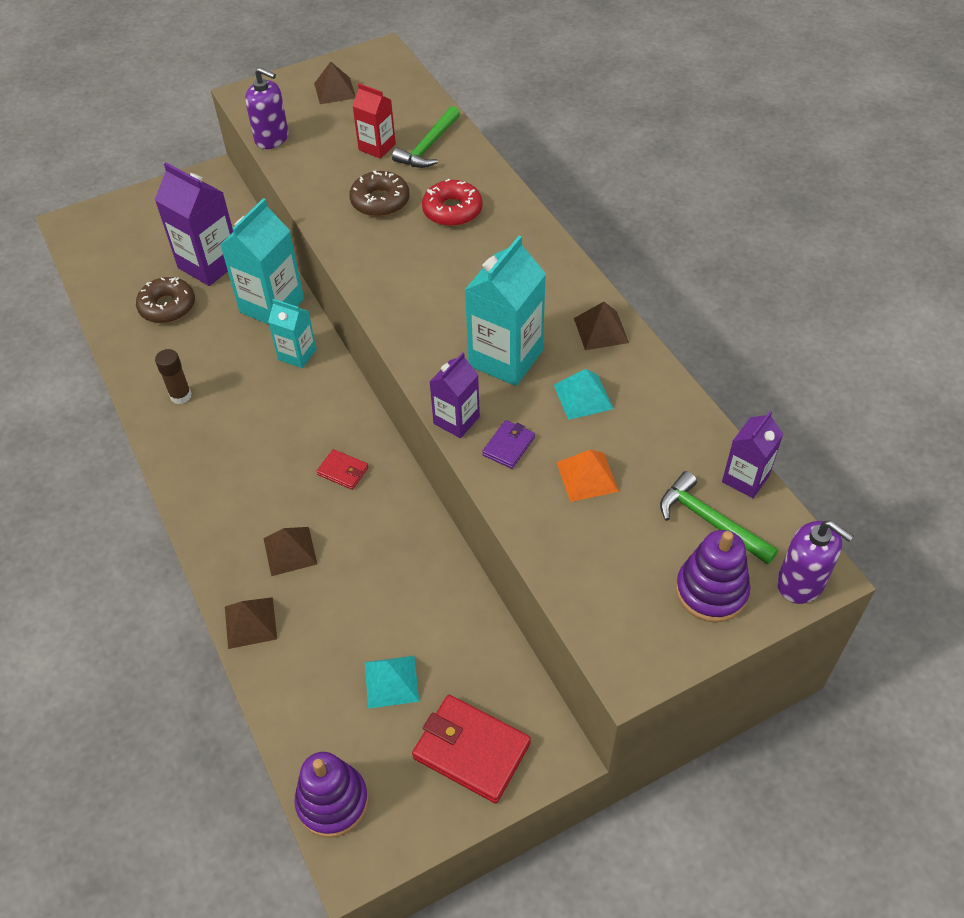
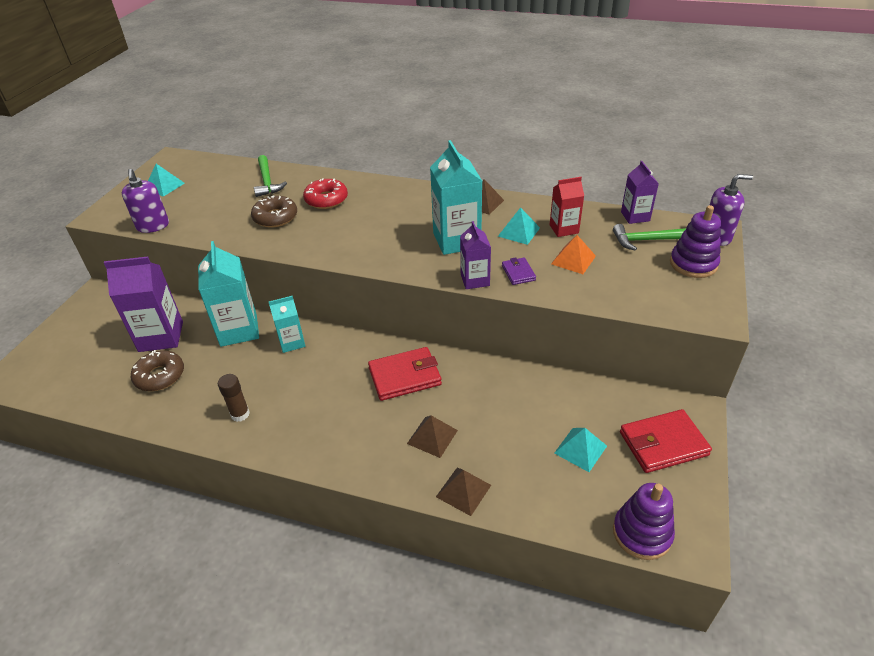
camera: 45 degrees left, 10 degrees down
purple soap dispenser [245,67,289,149] -> purple soap dispenser turned 90 degrees clockwise [122,169,169,233]
brown pyramid [314,62,356,104] -> turquoise pyramid [148,164,185,197]
red wallet [317,449,368,490] -> red wallet [368,347,442,401], size x1.92
red carton [353,83,396,159] -> red carton moved to [550,177,584,237]

